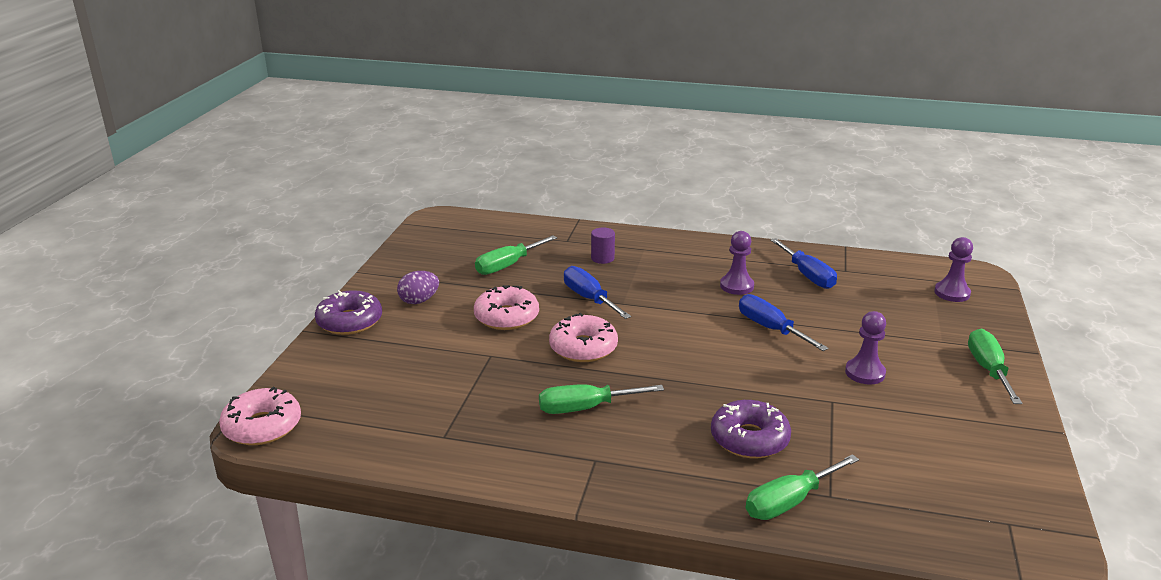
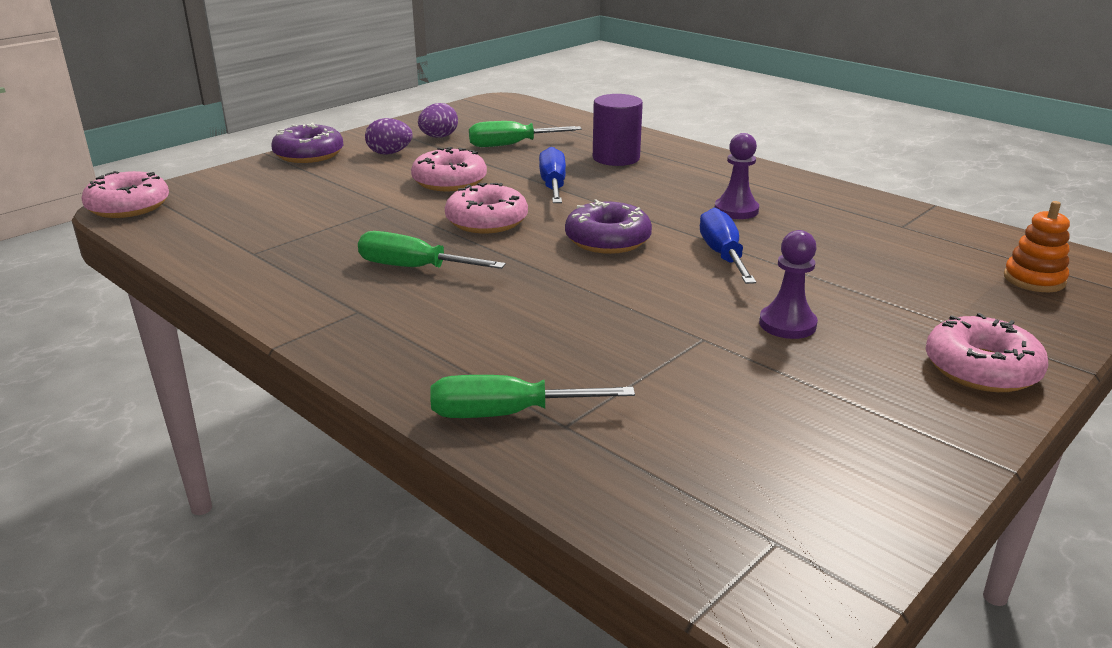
camera: 30 degrees right, 0 degrees up
purple cylinder [591,228,615,264] -> purple cylinder [593,94,643,166], size x1.68
purple donut [711,400,791,459] -> purple donut moved to [565,199,652,254]
blue screwdriver [770,238,837,289] -> none
purple pawn [934,237,973,302] -> orange stacking toy [1004,201,1070,292]
green screwdriver [968,329,1022,404] -> pink donut [926,313,1048,392]
none -> purple egg [418,103,458,138]

